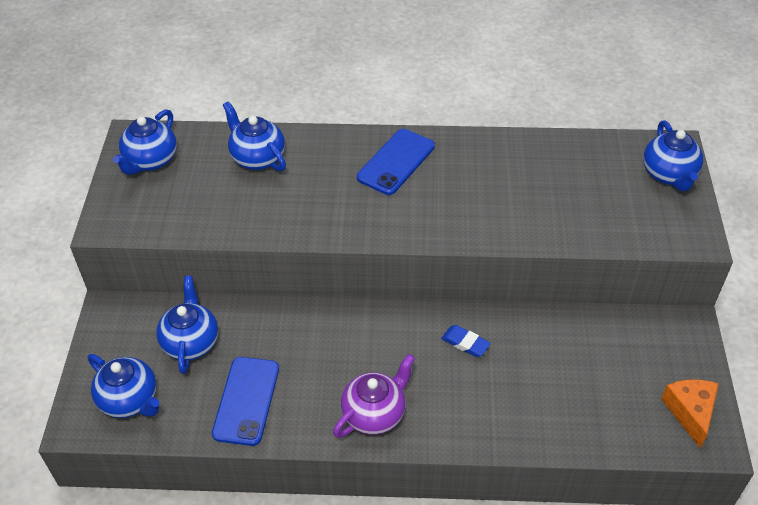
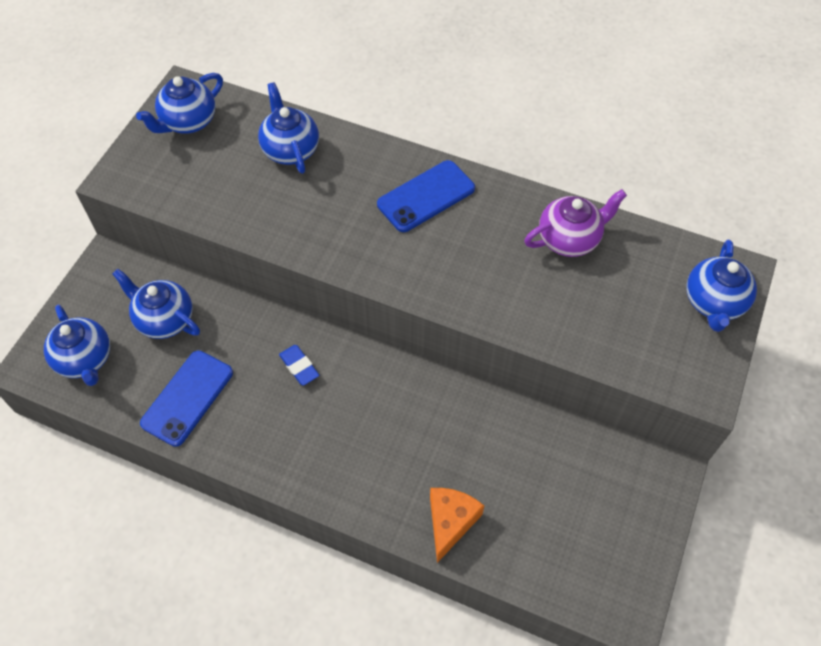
camera: 20 degrees right, 10 degrees up
blue teapot [157,276,218,374] -> blue teapot turned 75 degrees counterclockwise [112,269,200,339]
purple teapot [333,354,415,438] -> purple teapot moved to [524,189,627,257]
blue eraser [441,325,491,357] -> blue eraser moved to [279,345,319,386]
orange cheese [661,379,719,448] -> orange cheese moved to [430,488,484,563]

